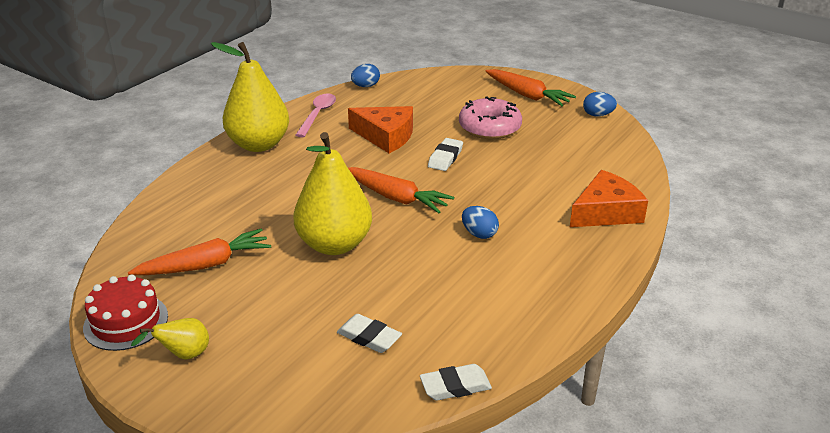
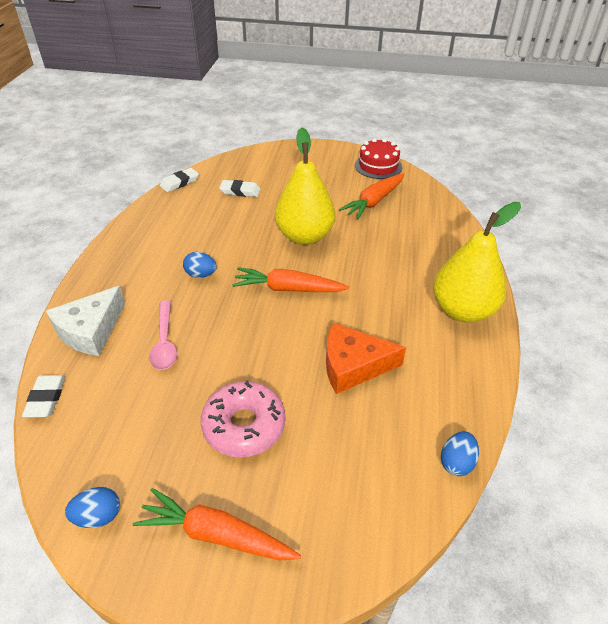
camera: 155 degrees right, 10 degrees up
yellow pear [131,318,209,360] -> none
pink spoon [296,94,336,137] -> pink spoon moved to [149,300,177,370]
white eraser [428,138,463,171] -> white eraser moved to [22,375,66,417]
orange cheese [570,170,648,227] -> white cheese [46,286,125,356]

